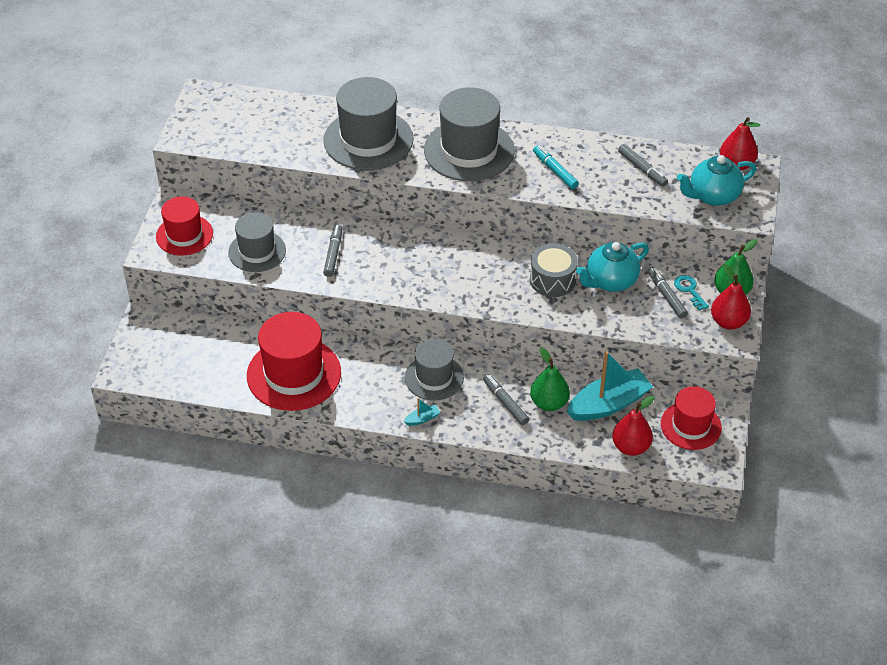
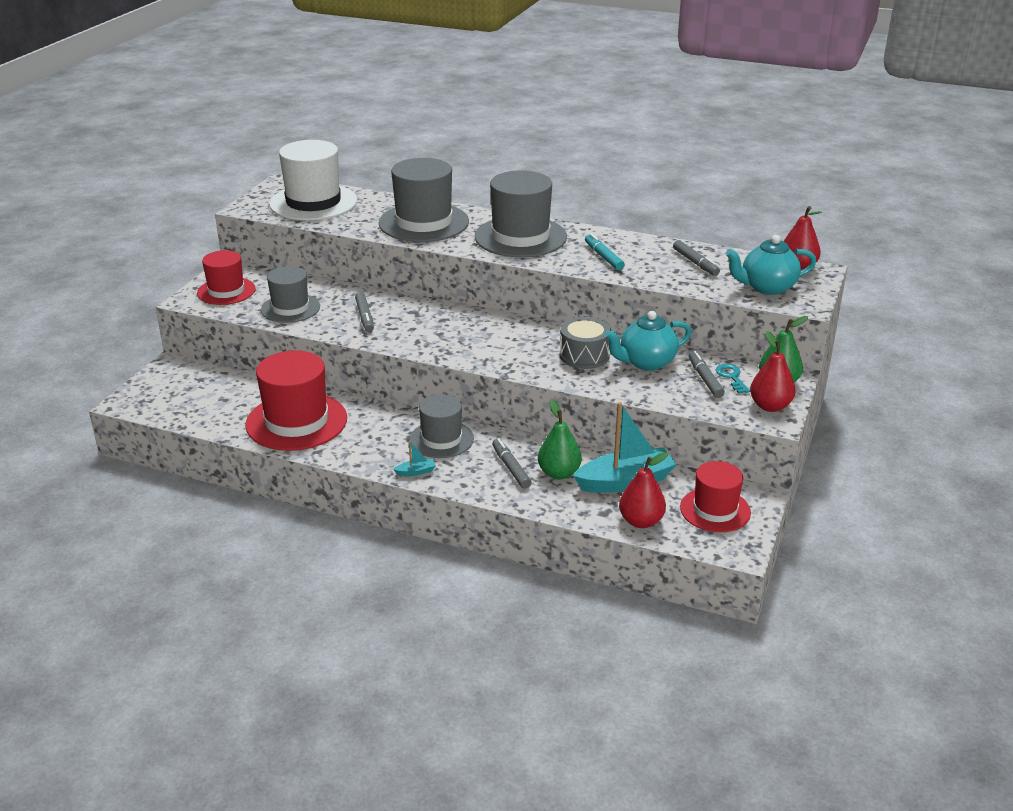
camera: 10 degrees right, 15 degrees down
grey marker [323,224,342,277] -> grey marker turned 150 degrees clockwise [355,292,374,332]
none -> white hat [269,140,357,221]

